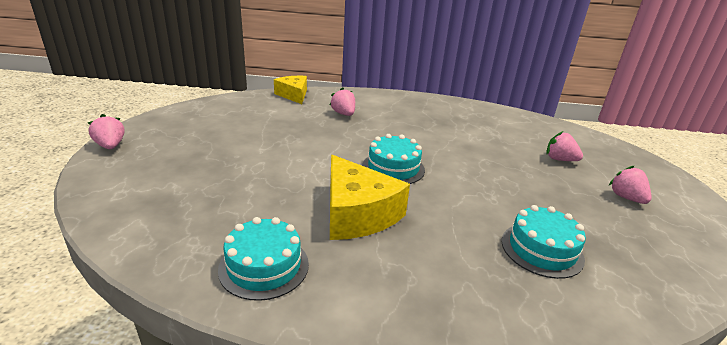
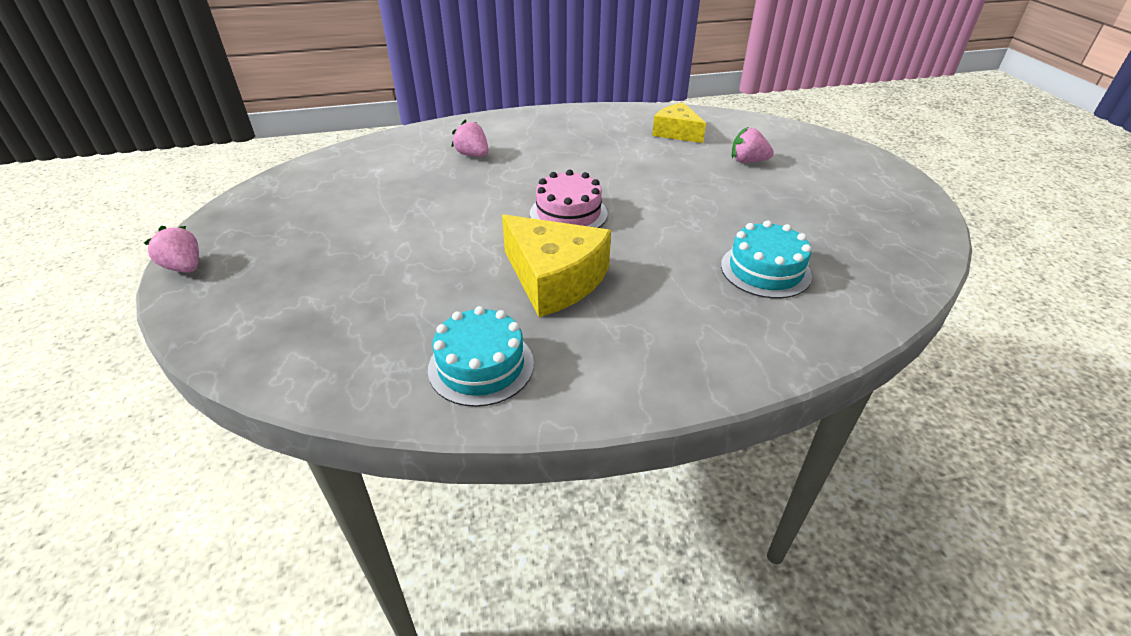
camera: 15 degrees left, 10 degrees up
yellow cheese [274,76,307,104] -> yellow cheese moved to [652,103,706,143]
turquoise cake [362,134,425,184] -> pink cake [530,170,608,228]
pink strawberry [609,165,652,204] -> none

